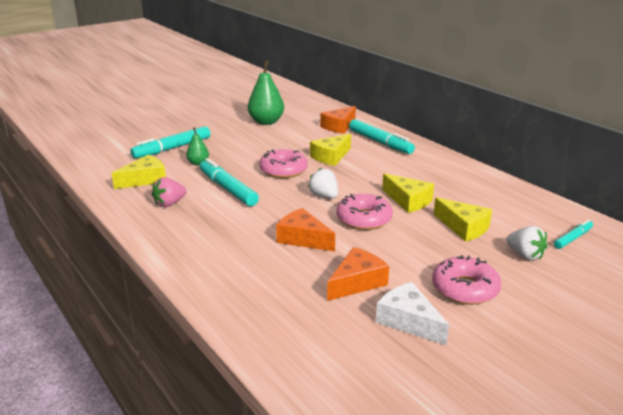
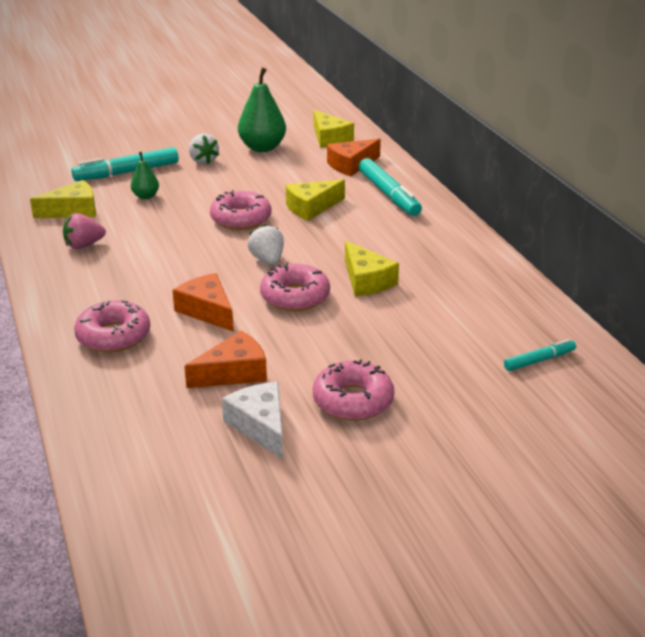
camera: 15 degrees right, 5 degrees up
turquoise marker [200,158,259,206] -> none
yellow cheese [433,197,492,242] -> yellow cheese moved to [314,110,354,148]
white strawberry [506,226,548,261] -> white strawberry moved to [189,133,219,164]
none -> pink donut [74,300,150,353]

